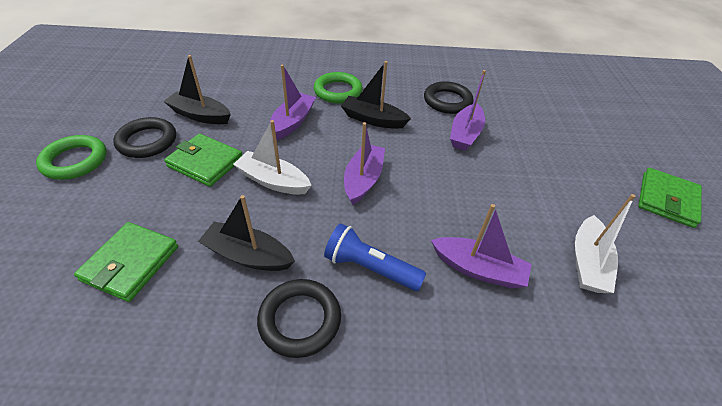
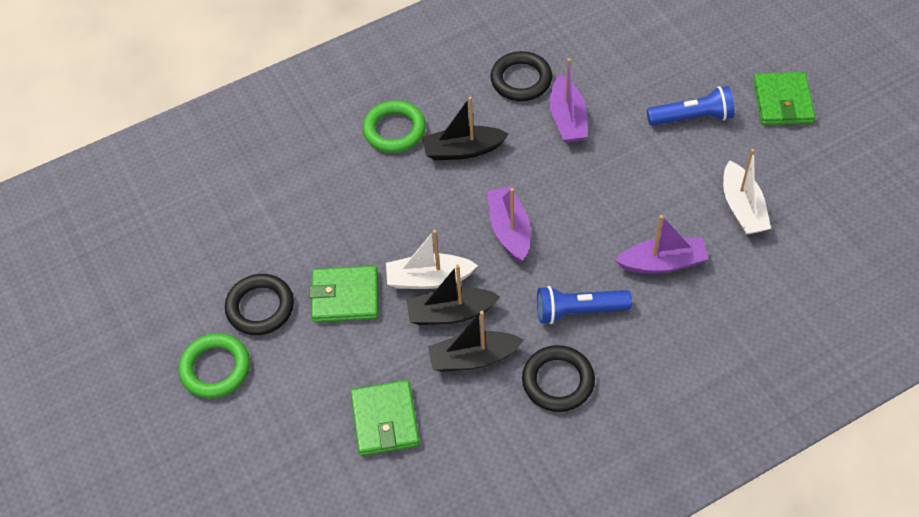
camera: 25 degrees left, 10 degrees up
black boat [163,55,231,124] -> black boat moved to [406,264,501,325]
purple boat [269,65,316,140] -> none
none -> blue flashlight [647,86,734,126]

